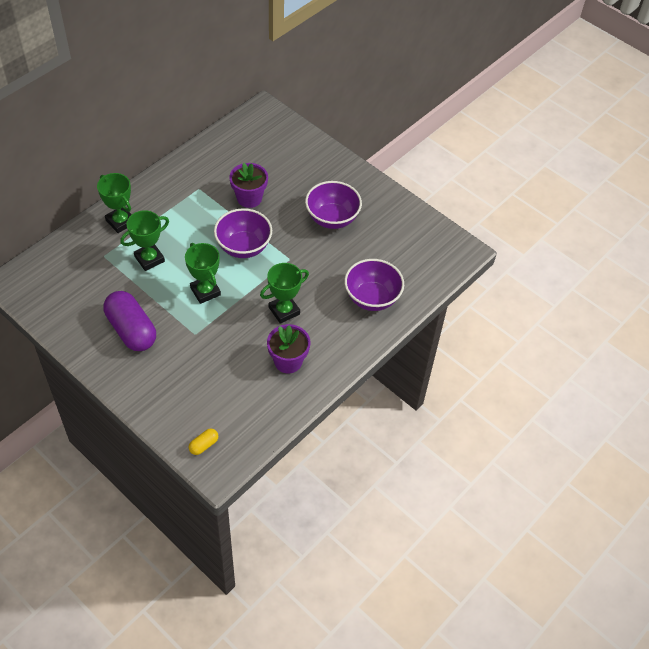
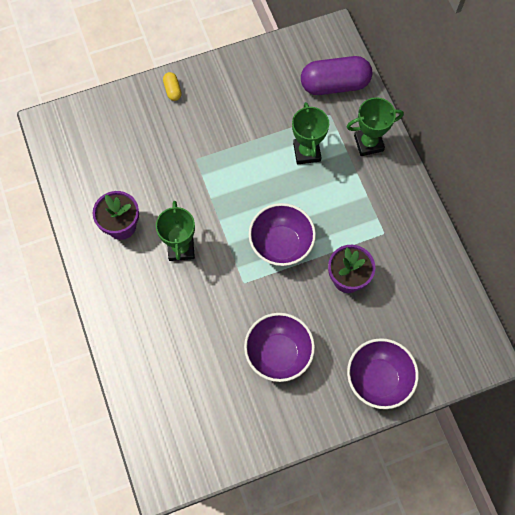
camera: 120 degrees right, 15 degrees up
purple capsule [104,291,156,351] -> purple capsule moved to [301,56,372,95]
green trophy [185,243,221,304] -> none
yellow capsule [189,429,218,455] -> yellow capsule moved to [163,72,182,101]
purple bowl [344,259,404,311] -> purple bowl moved to [347,338,419,409]

